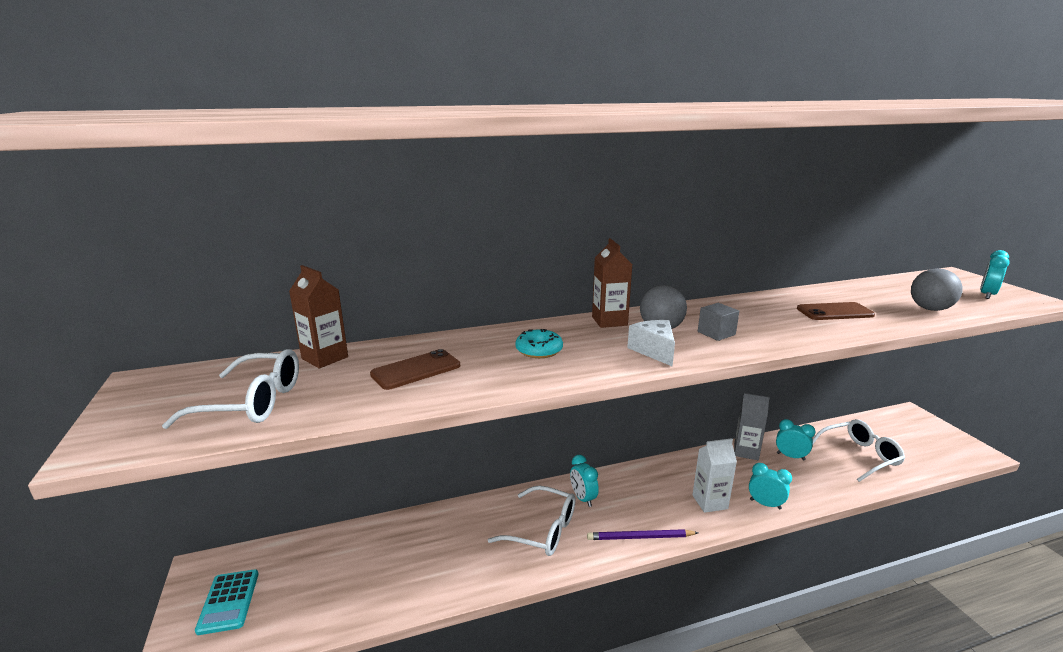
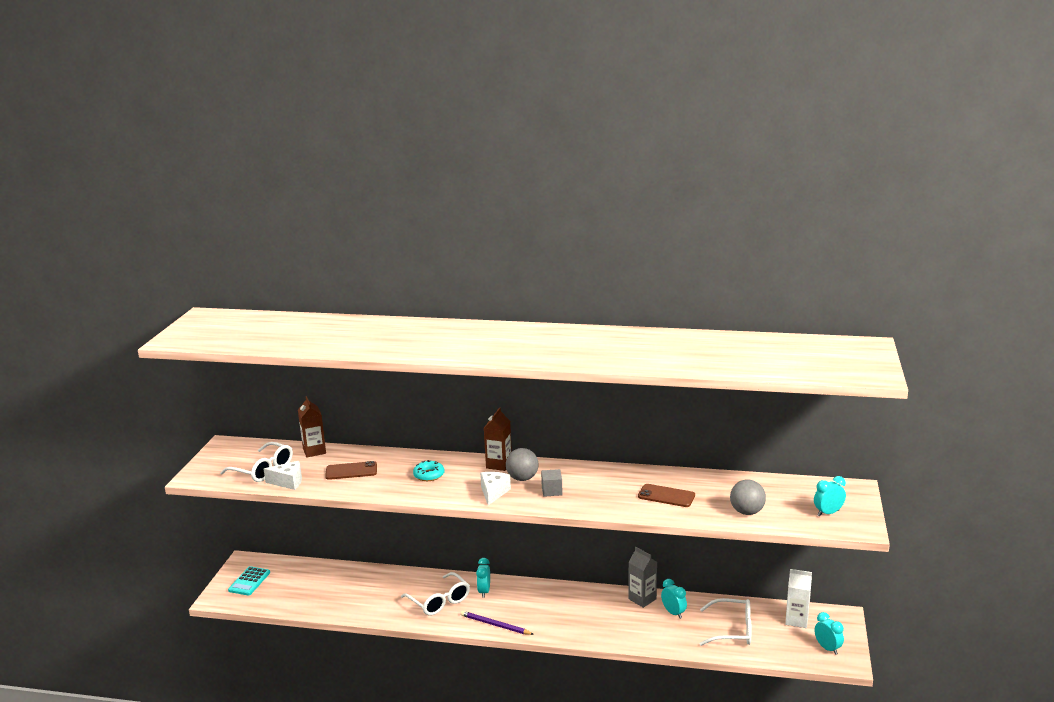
camera: 30 degrees right, 0 degrees up
white carton [693,438,737,513] -> white carton moved to [785,569,812,628]
turquoise clock [749,463,792,509] -> turquoise clock moved to [814,612,844,655]
none -> white cheese [264,461,302,490]

